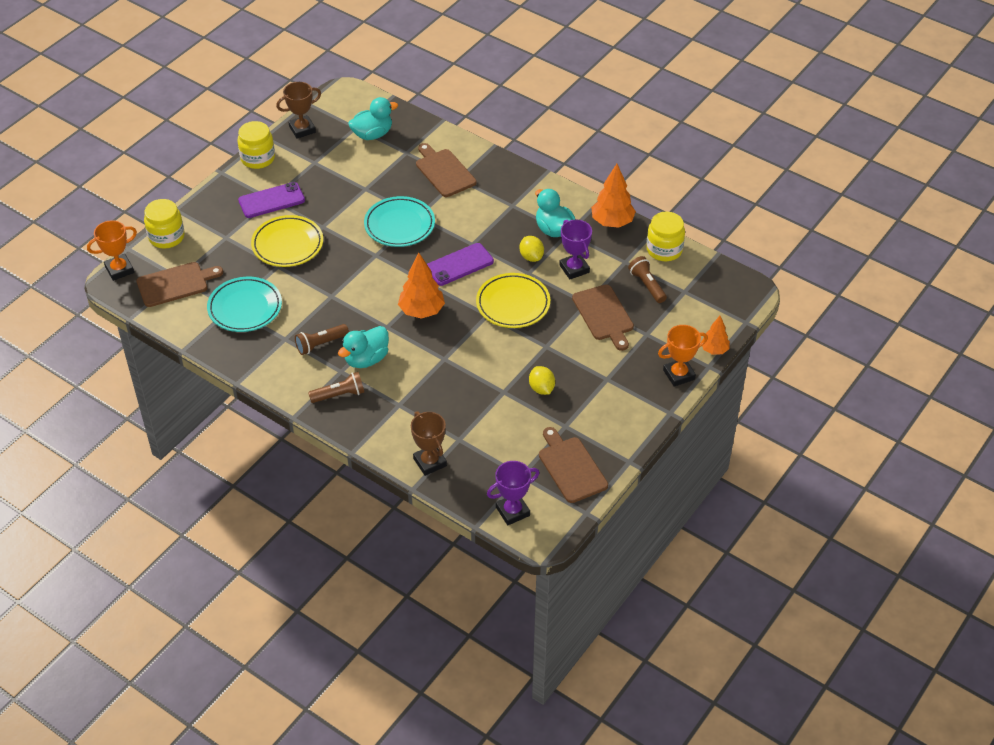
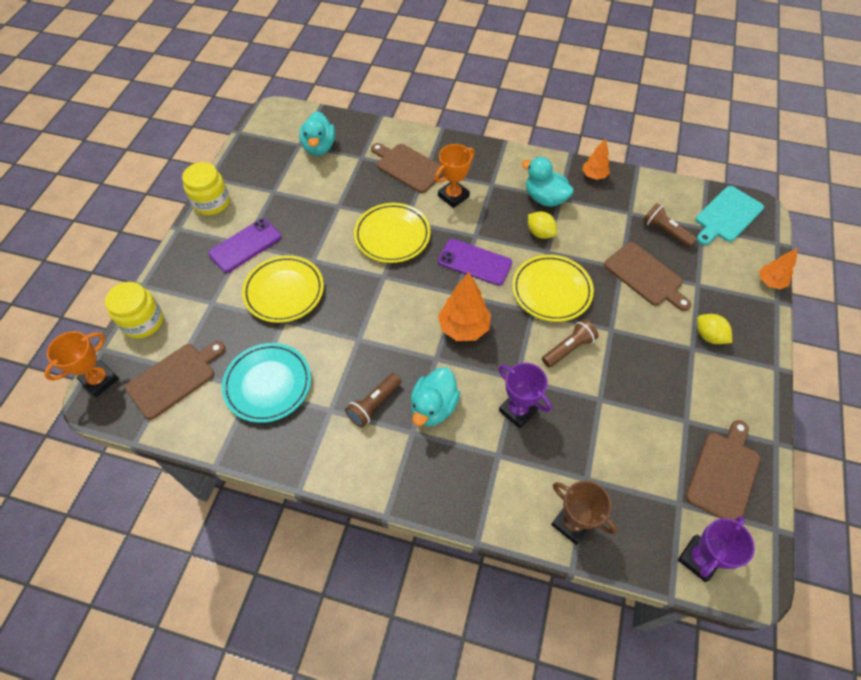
camera: 20 degrees left, 10 degrees up
brown trophy [276,82,321,139] -> none
brown flashlight [308,372,364,403] -> brown flashlight moved to [542,319,599,368]
turquoise duck [348,97,398,140] -> turquoise duck turned 135 degrees clockwise [299,111,335,156]
turquoise plate [364,196,435,247] -> yellow plate [354,203,431,263]
purple phone [427,243,494,286] -> purple phone turned 75 degrees clockwise [438,239,512,286]
yellow lemon [529,366,555,395] -> yellow lemon moved to [697,314,732,344]
brown cutting board [539,427,608,503] -> brown cutting board turned 75 degrees clockwise [686,420,760,520]
purple trophy [559,220,592,279] -> purple trophy moved to [498,363,552,429]
orange tree [591,164,636,228] -> orange tree [582,138,610,180], size x0.61
yellow jar [646,212,685,261] -> none
orange trophy [658,325,708,387] -> orange trophy moved to [435,144,475,208]
none -> turquoise cutting board [696,186,764,245]

